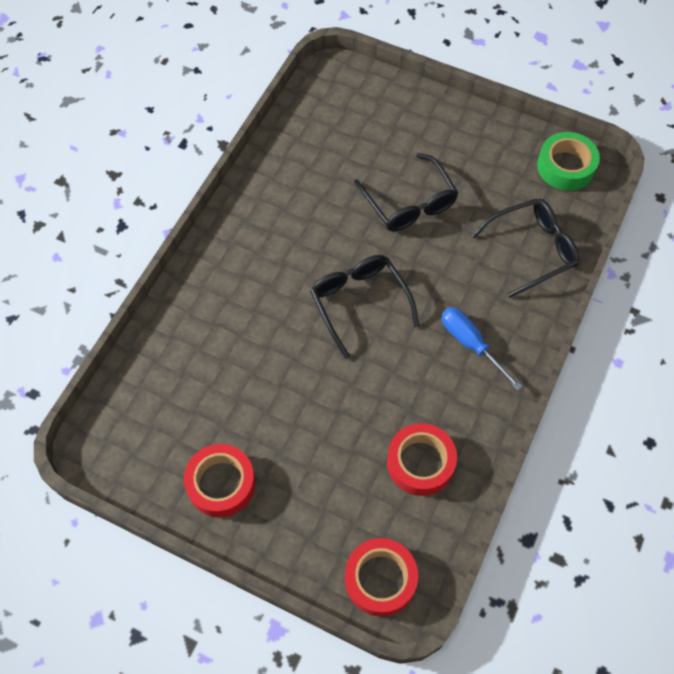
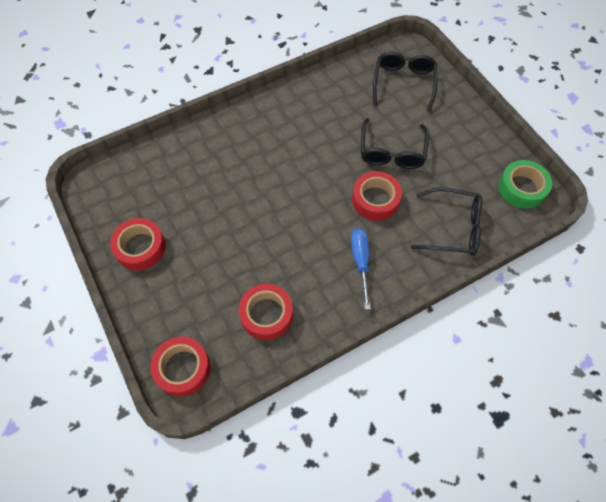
camera: 35 degrees right, 0 degrees up
black glasses [310,255,419,359] -> black glasses moved to [373,52,437,112]
none -> red tape [352,171,402,221]

